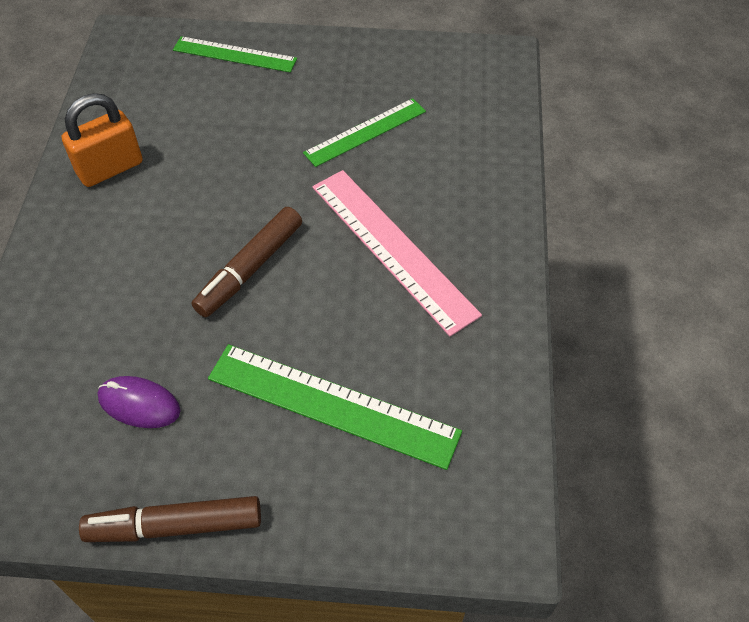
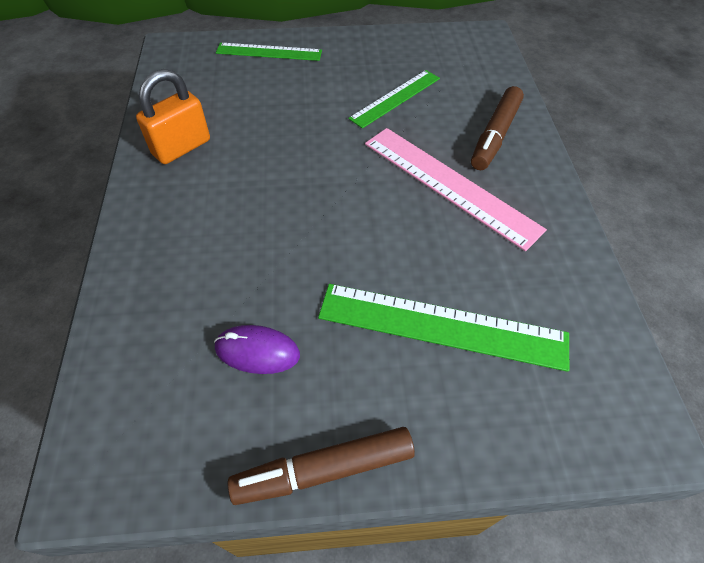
camera: 10 degrees left, 0 degrees up
brown marker [192,207,302,317] -> brown marker moved to [471,86,524,170]

